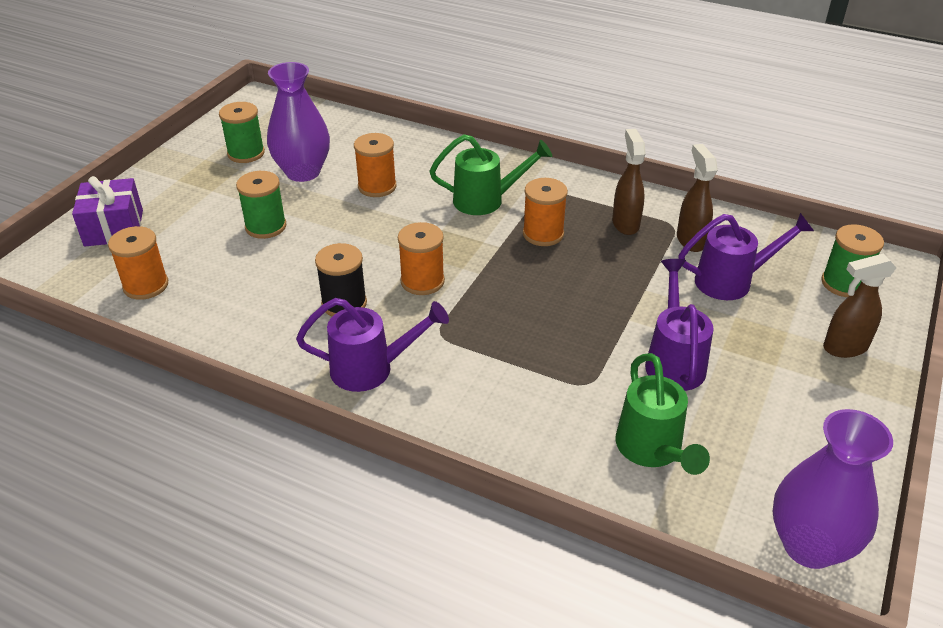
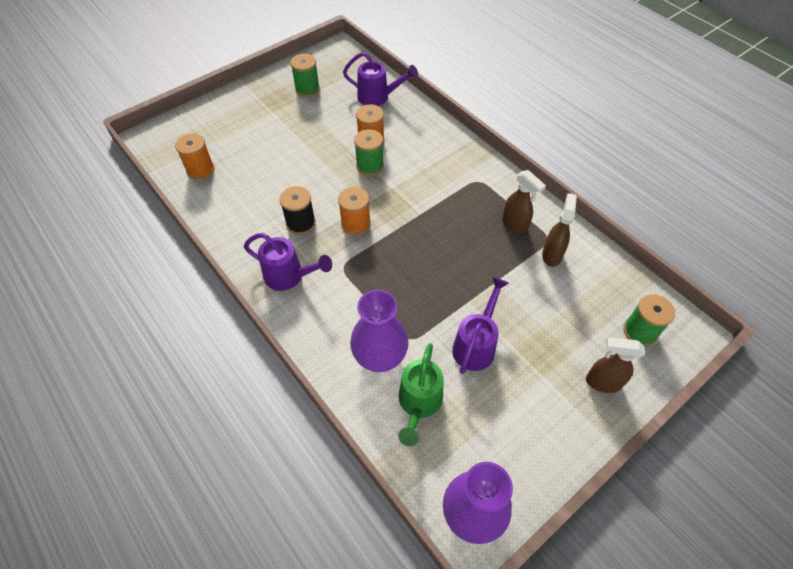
camera: 25 degrees right, 15 degrees up
purple gift [72,176,143,247] -> none
green spool [236,171,287,239] -> green spool moved to [354,129,384,176]
purple vase [267,62,330,182] -> purple vase moved to [350,289,409,372]
green watering can [430,134,552,215] -> none
orange spool [523,178,568,246] -> none
brown spray bottle [612,129,646,235] -> brown spray bottle turned 120 degrees clockwise [502,170,546,234]
purple watering can [678,213,814,300] -> purple watering can moved to [343,52,418,106]

